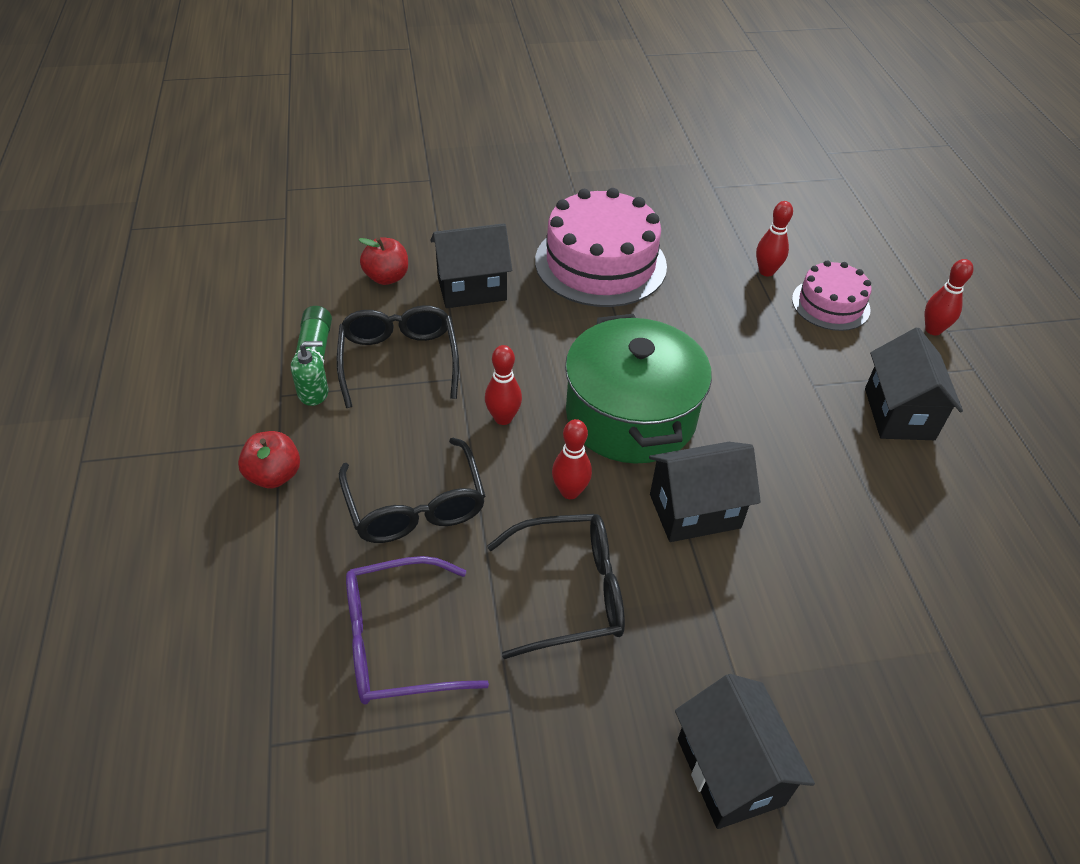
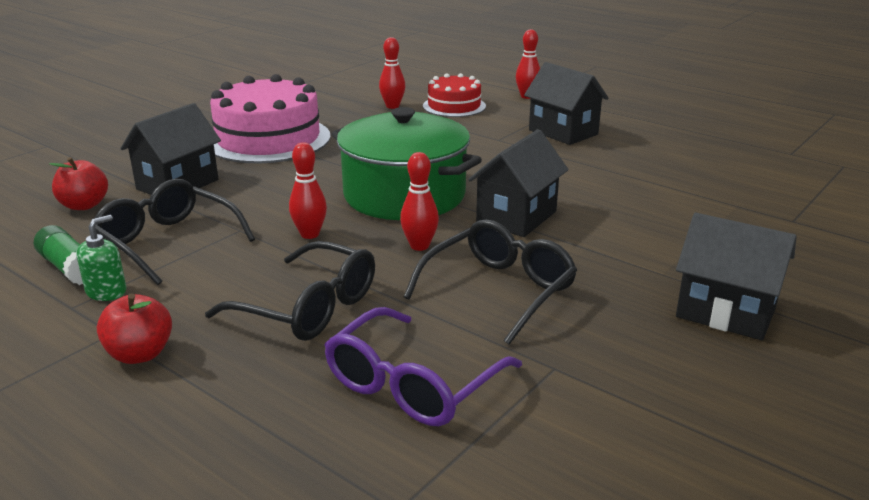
camera: 40 degrees left, 20 degrees down
pink cake [792,260,872,331] -> red cake [423,73,486,117]

